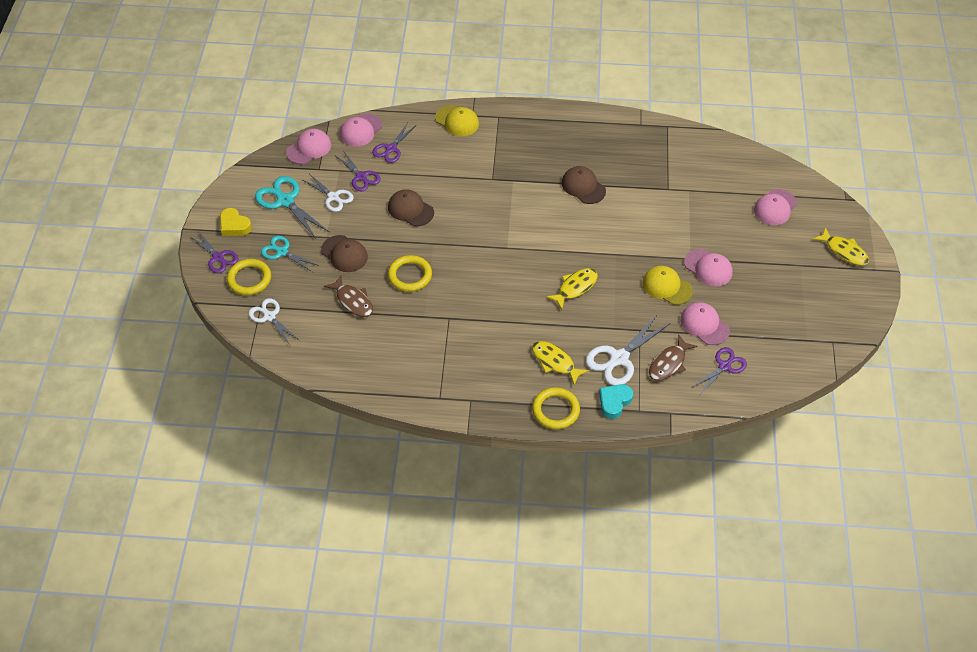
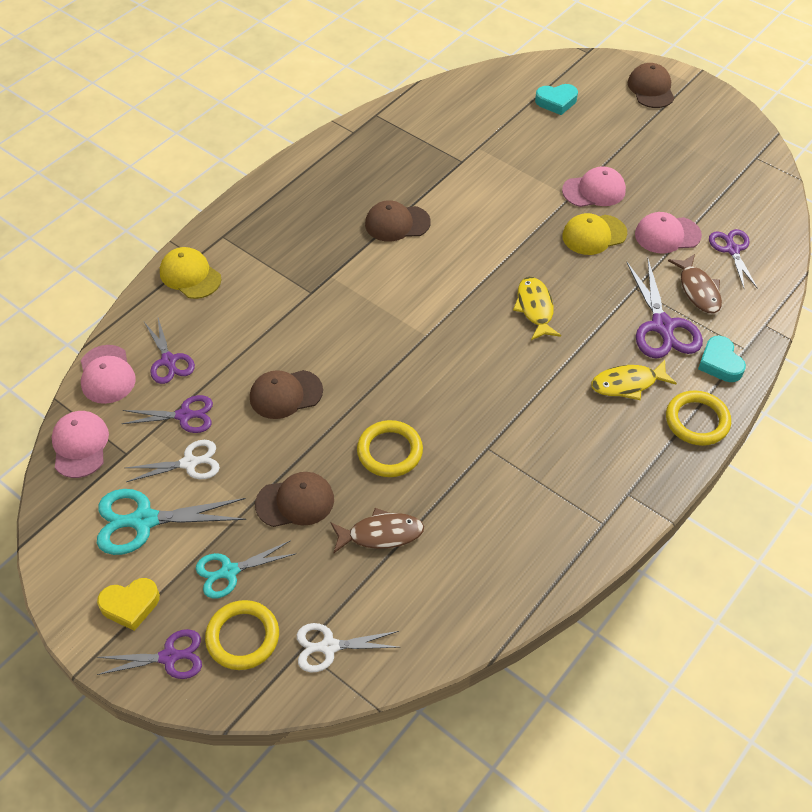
camera: 55 degrees left, 0 degrees up
yellow cap [435,105,479,136] -> yellow cap turned 120 degrees counterclockwise [160,247,221,299]
white scissors [586,314,671,386] -> purple scissors [627,259,703,359]
pink cap [754,189,797,225] -> turquoise heart [535,84,578,115]
yellow fish [813,227,869,265] -> brown cap [628,63,674,108]

